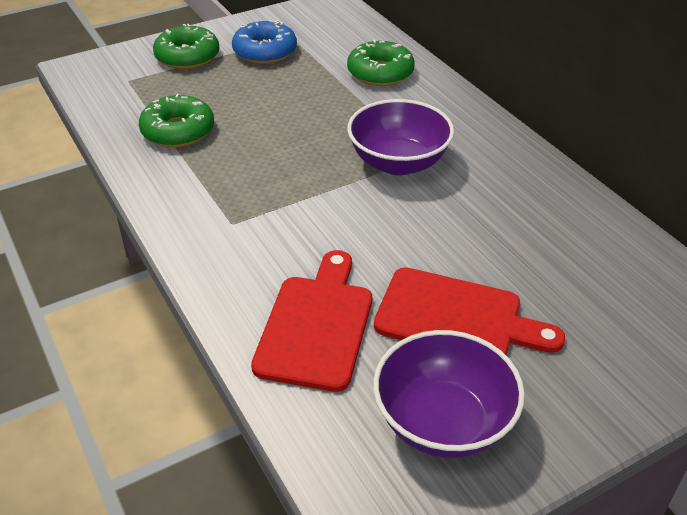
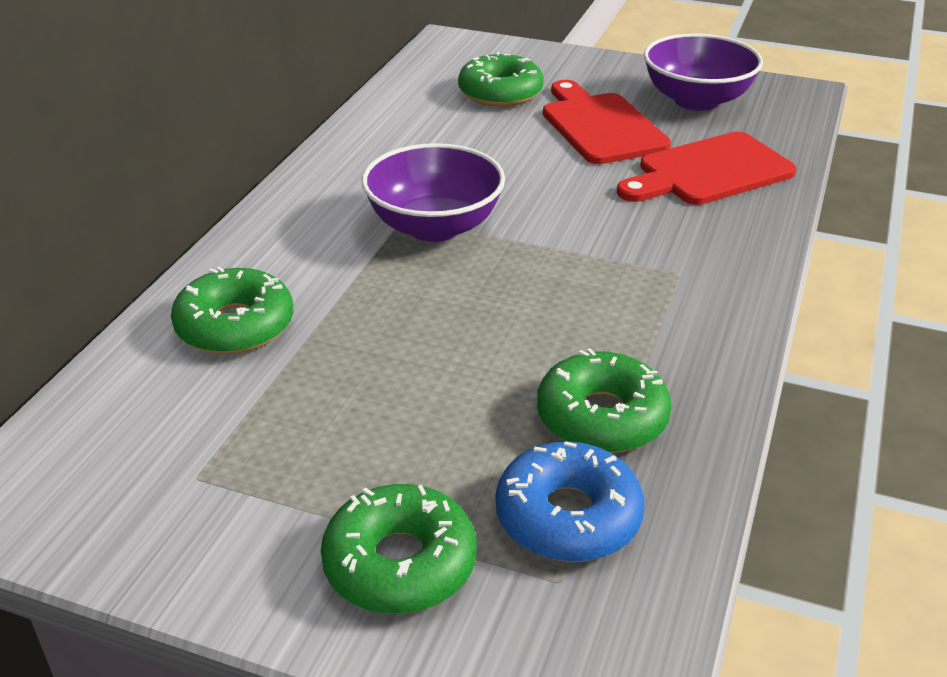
camera: 130 degrees left, 5 degrees down
blue donut [232,20,297,64] -> blue donut moved to [496,441,645,562]
none -> green donut [458,52,544,107]

